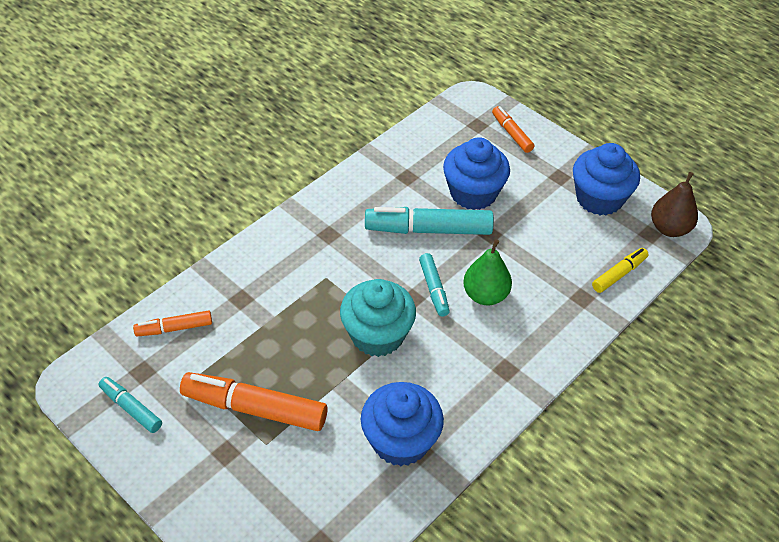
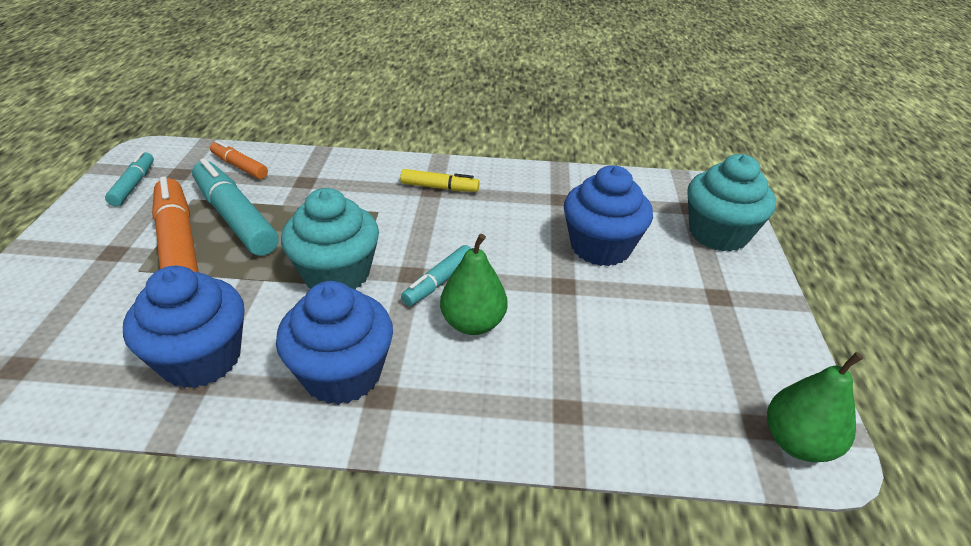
camera: 50 degrees right, 10 degrees down
turquoise marker [365,207,494,235] -> turquoise marker moved to [192,158,279,256]
orange marker [492,106,534,153] -> turquoise cupcake [687,154,776,252]
blue cupcake [573,143,640,215] -> blue cupcake moved to [276,281,393,405]
yellow marker [592,248,649,293] -> yellow marker moved to [400,169,480,192]
brown pear [651,172,698,237] -> green pear [767,352,863,462]

